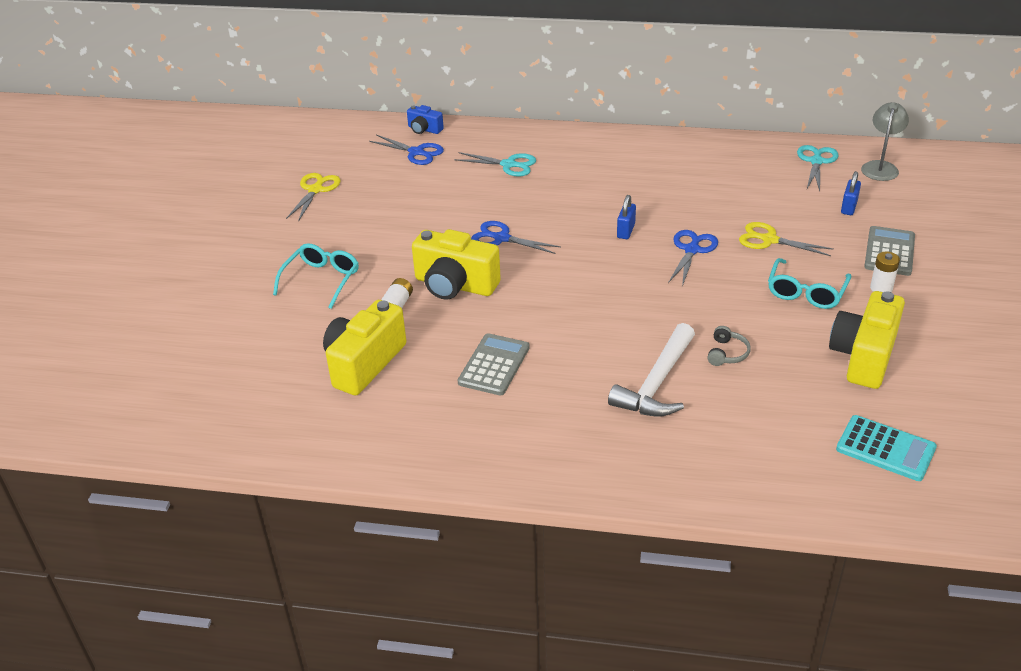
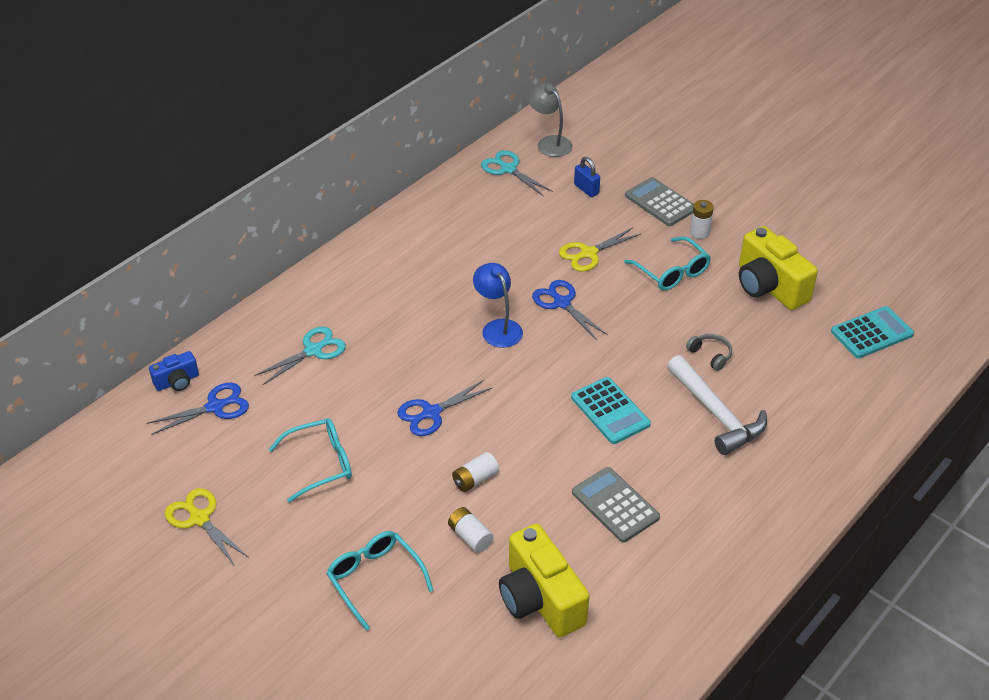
camera: 60 degrees left, 5 degrees up
yellow camera [412,229,501,300] -> white battery [452,452,499,492]
blue padlock [617,195,636,239] -> blue lamp [473,263,523,348]
none -> turquoise glasses [268,418,352,502]
none -> turquoise calculator [571,377,651,444]

